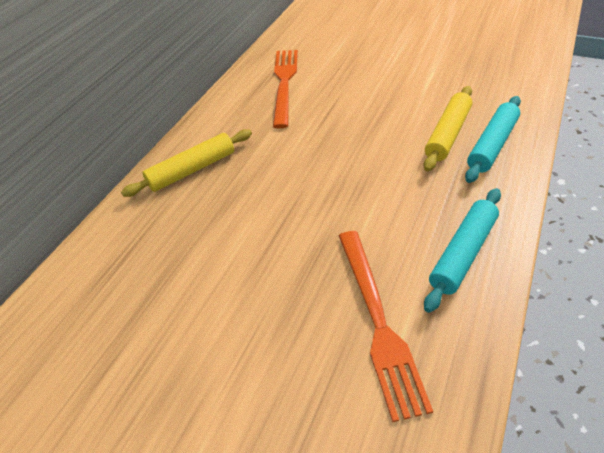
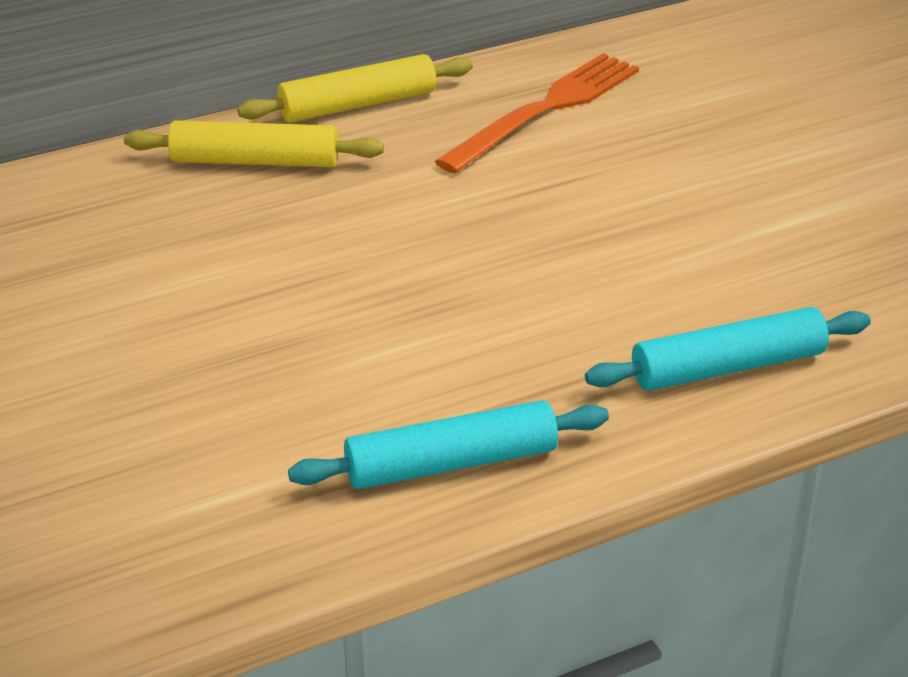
camera: 35 degrees right, 10 degrees down
orange fork [339,231,433,422] -> none
yellow rolling pin [423,86,472,172] -> yellow rolling pin moved to [237,54,473,122]

